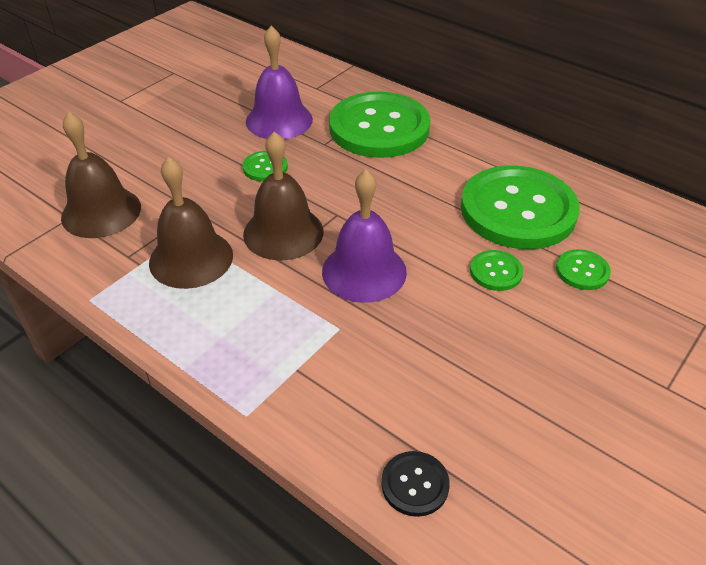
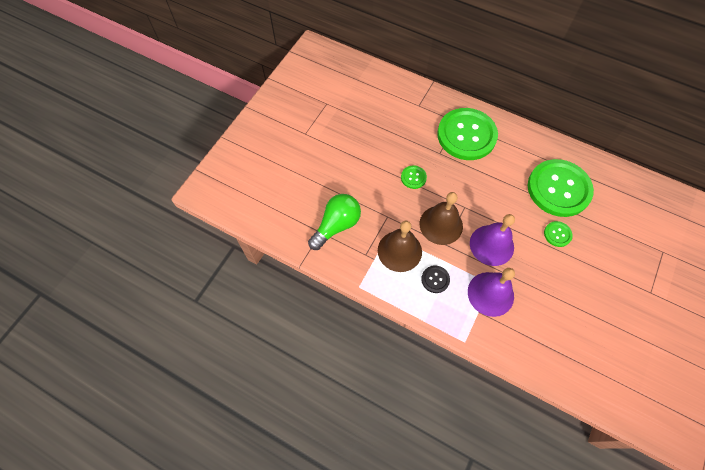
camera: 10 degrees left, 20 degrees up
brown bell [61,112,141,238] -> green light bulb [308,194,361,250]
purple bell [246,26,313,139] -> purple bell moved to [468,268,515,317]
black button [381,451,450,517] -> black button moved to [421,265,450,293]
green button [556,249,611,290] -> none

